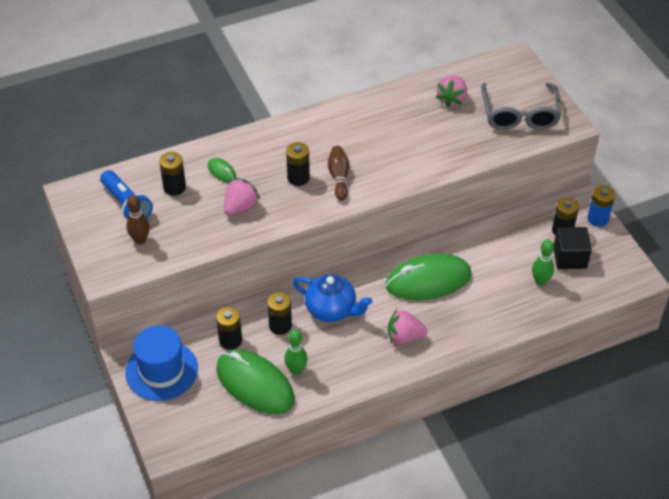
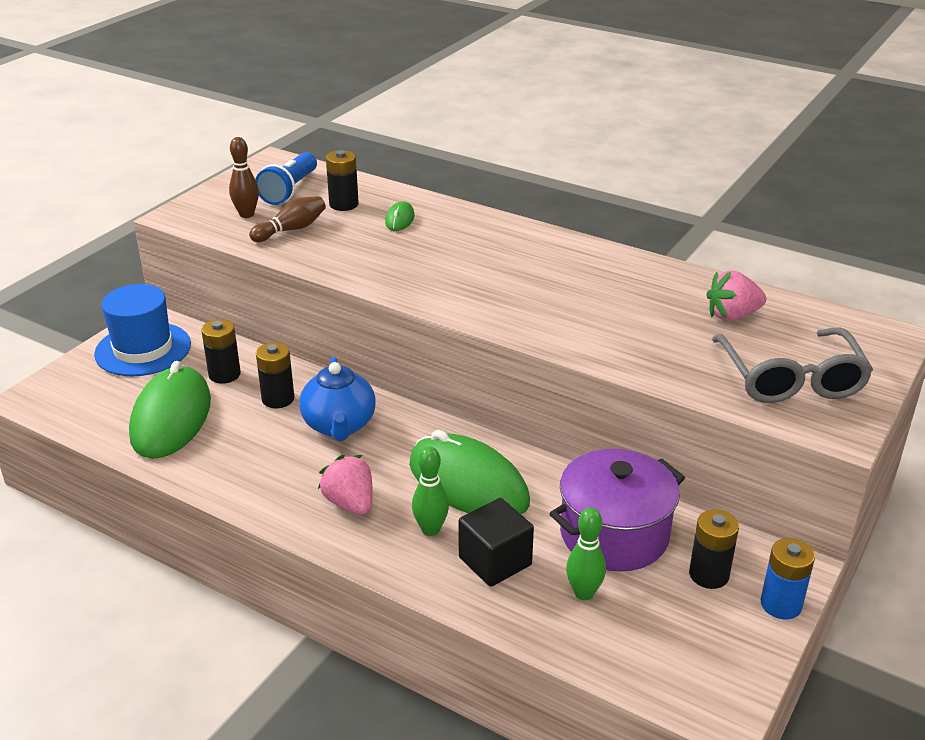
camera: 55 degrees right, 15 degrees down
pink strawberry [224,177,260,215] -> none
green bowling pin [284,329,308,375] -> green bowling pin moved to [412,446,449,536]
black battery [286,142,310,186] -> none
brown bowling pin [328,146,349,201] -> brown bowling pin moved to [249,196,326,242]
grey glasses [481,82,561,130] -> grey glasses turned 60 degrees counterclockwise [712,328,873,403]
black cube [554,227,592,269] -> black cube moved to [459,498,534,587]
none -> purple pot [549,449,685,572]

